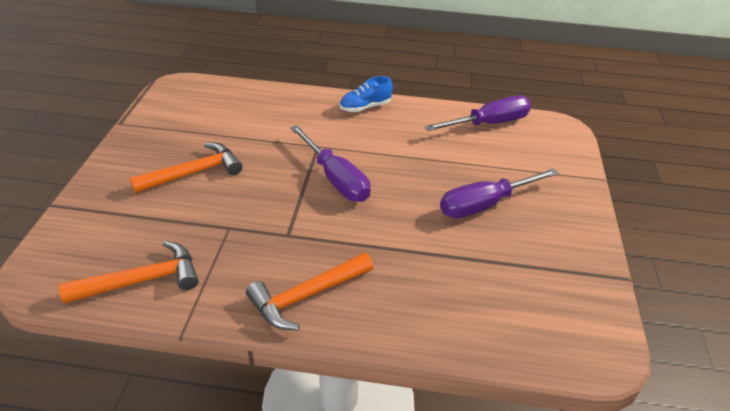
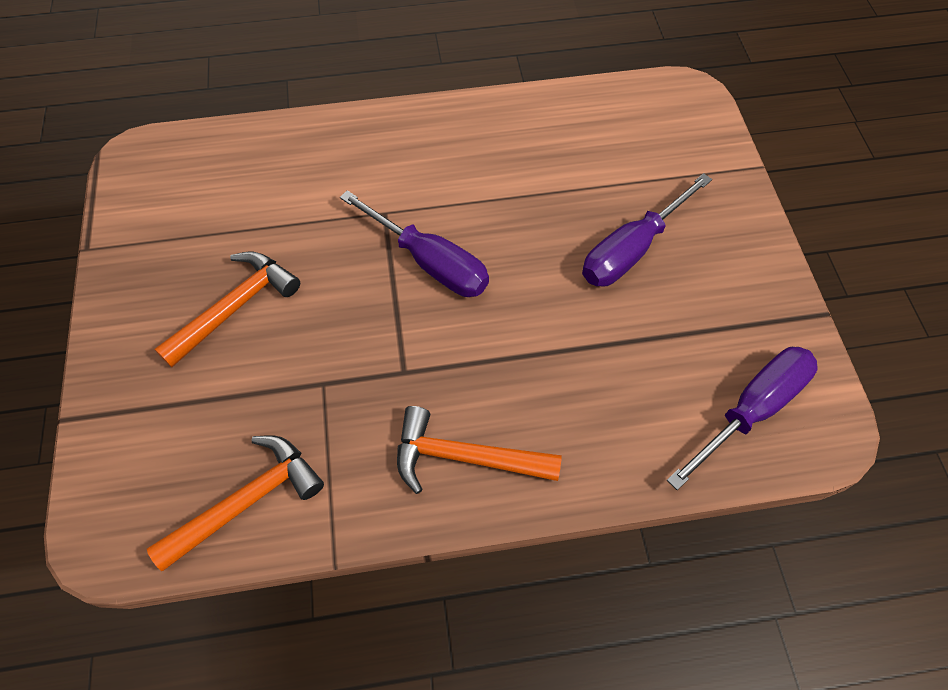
camera: 15 degrees left, 20 degrees up
orange hammer [246,253,373,330] -> orange hammer turned 60 degrees clockwise [397,406,562,494]
blue shoe [340,76,393,112] -> none
purple screwdriver [425,96,531,131] -> purple screwdriver moved to [667,347,818,490]

